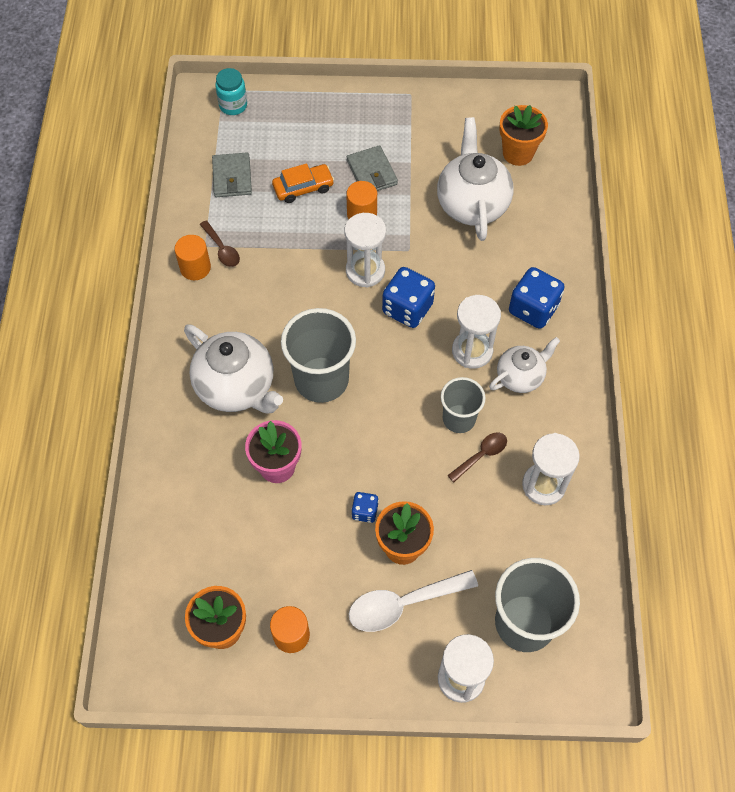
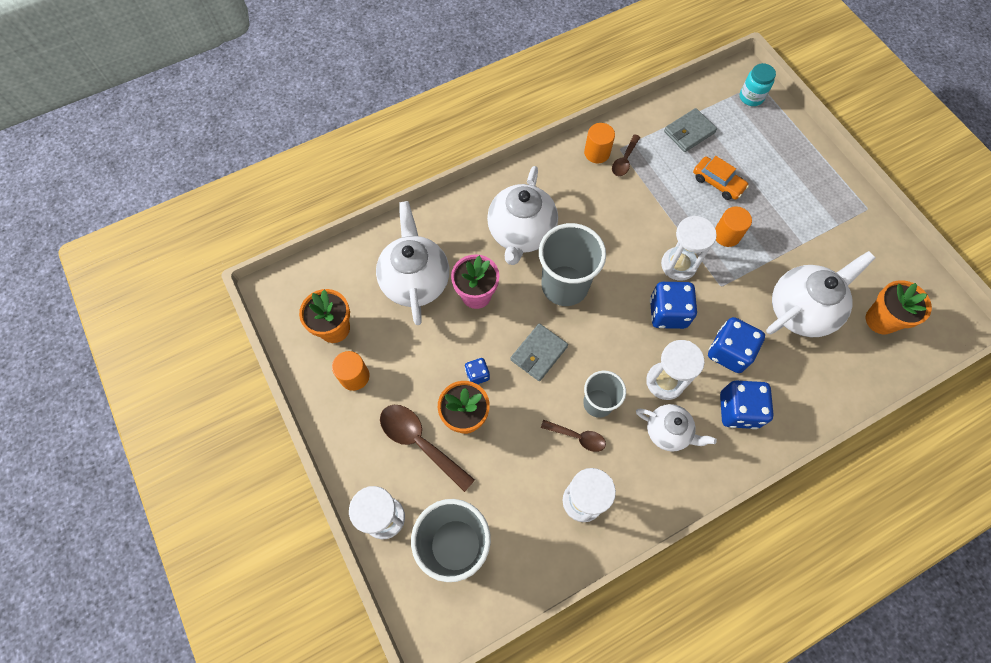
camera: 60 degrees right, 5 degrees up
grey wallet [347,145,398,191] -> grey wallet moved to [510,323,568,381]
white spoon [349,570,478,632] -> brown spoon [380,405,475,492]
none -> white teapot [376,201,449,325]
none -> blue dice [708,317,765,373]

